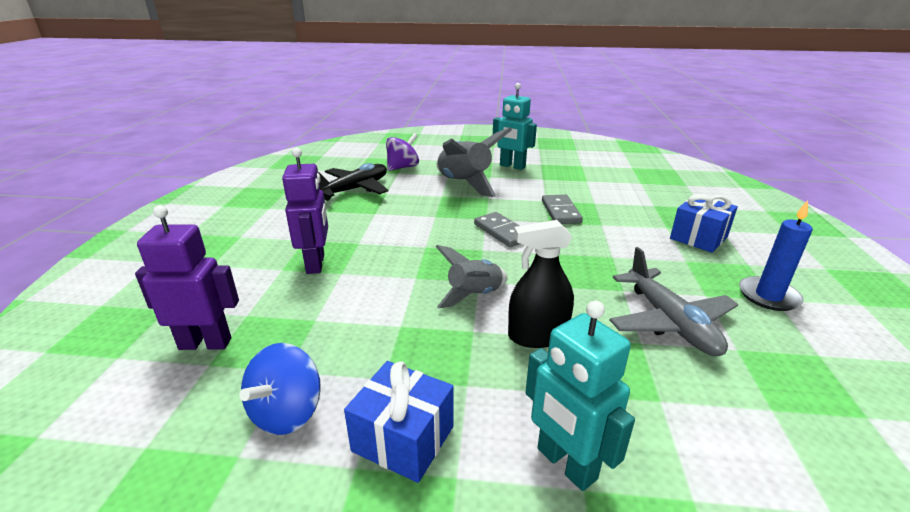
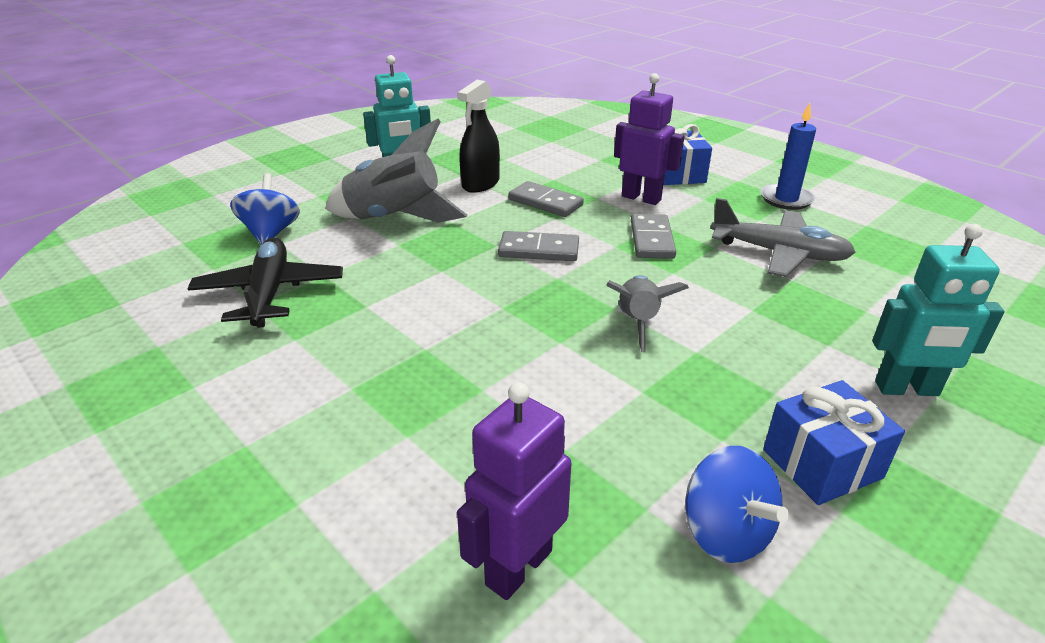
camera: 50 degrees left, 5 degrees up
purple robot [282,148,328,274] -> purple robot moved to [614,73,684,205]
purple spinning top [386,133,419,171] -> blue spinning top [230,173,300,244]
black spray bottle [508,220,574,348] -> black spray bottle moved to [457,80,500,193]
none -> grey domino [631,214,676,259]

